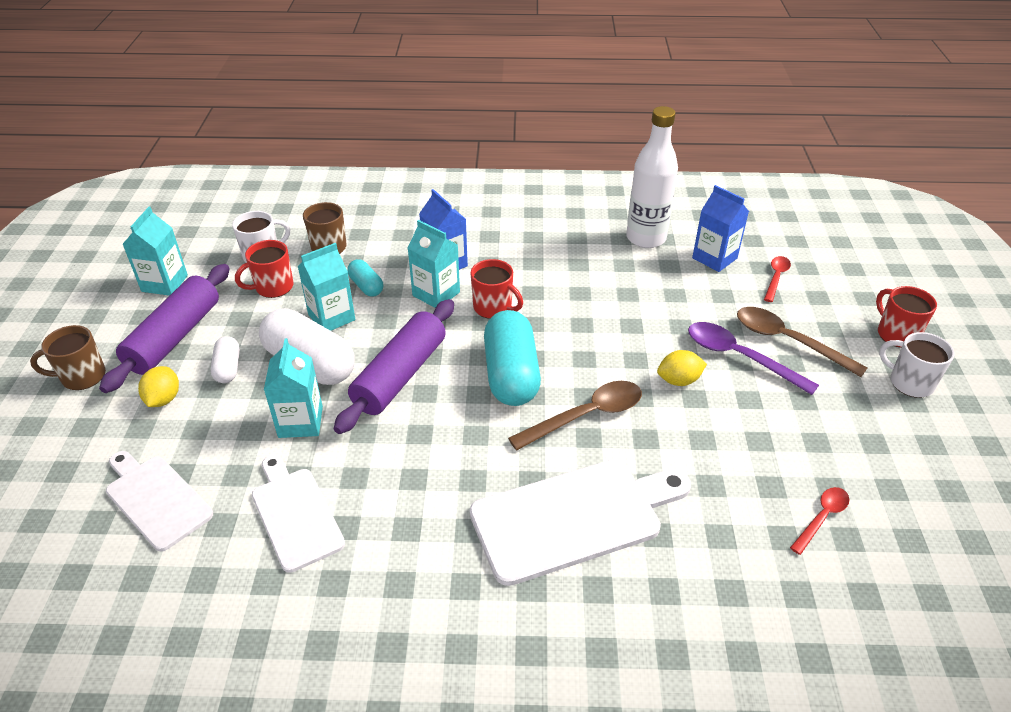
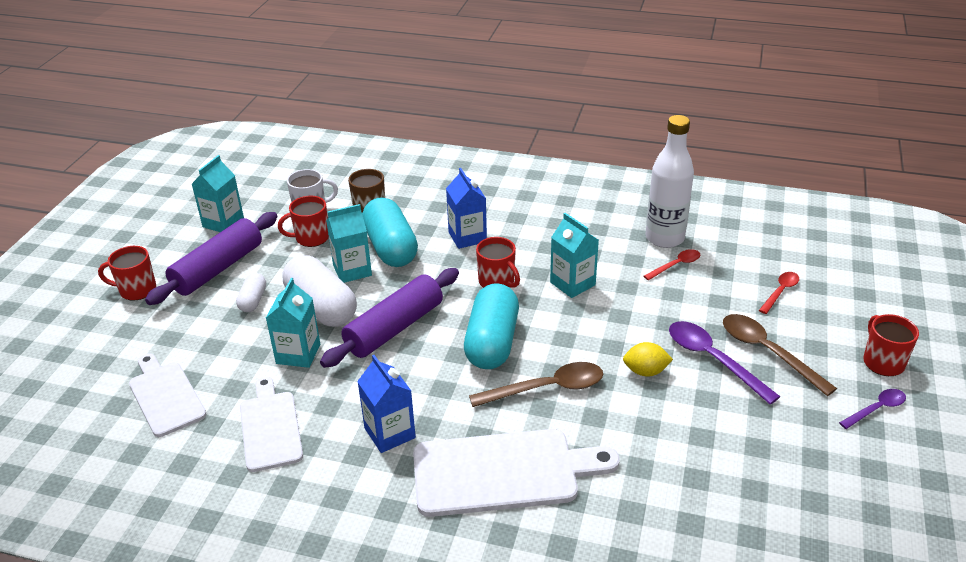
camera: 15 degrees right, 5 degrees down
brown mug [30,325,106,390] -> red mug [98,246,156,301]
yellow lemon [138,366,179,407] -> none
turquoise capsule [347,259,383,297] -> turquoise capsule [362,197,418,267], size x1.99
turquoise carton [408,220,460,308] -> turquoise carton moved to [550,213,599,298]
blue carton [692,185,749,272] -> blue carton moved to [357,355,416,453]
red spoon [790,487,849,555] -> red spoon moved to [644,249,700,280]
white mug [879,332,954,398] -> purple spoon [839,389,906,429]

